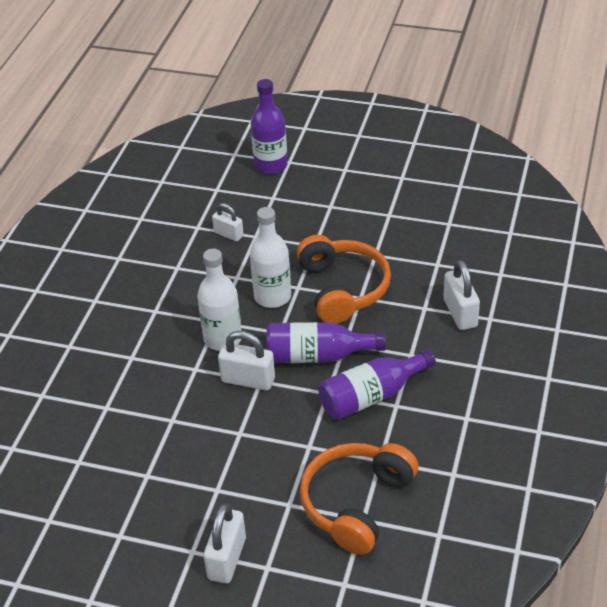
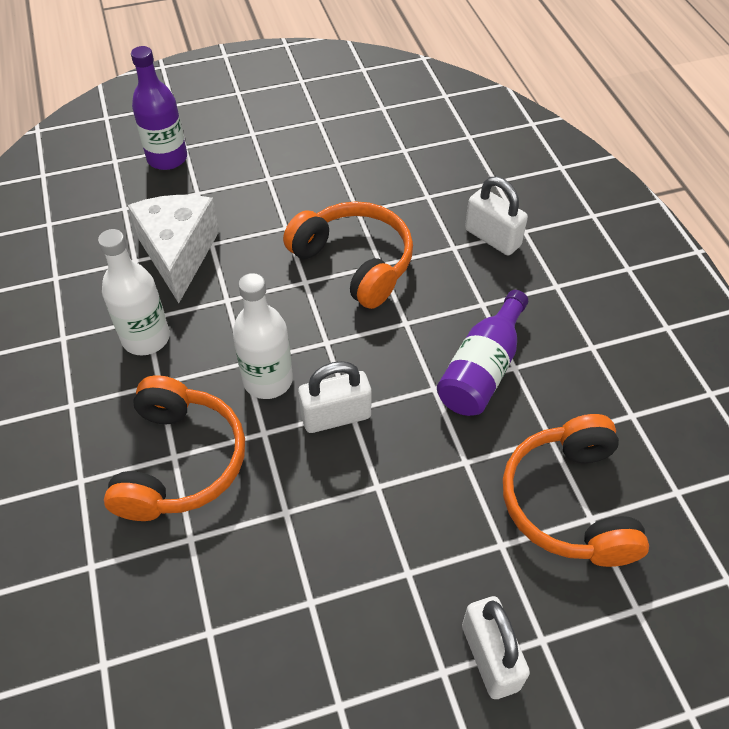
camera: 35 degrees left, 10 degrees up
white padlock [212,203,244,242] -> white cheese [128,195,219,303]
white bottle [250,207,291,308] -> white bottle moved to [98,229,170,356]
purple bottle [267,322,386,363] -> none
none -> orange headphones [104,375,245,521]

